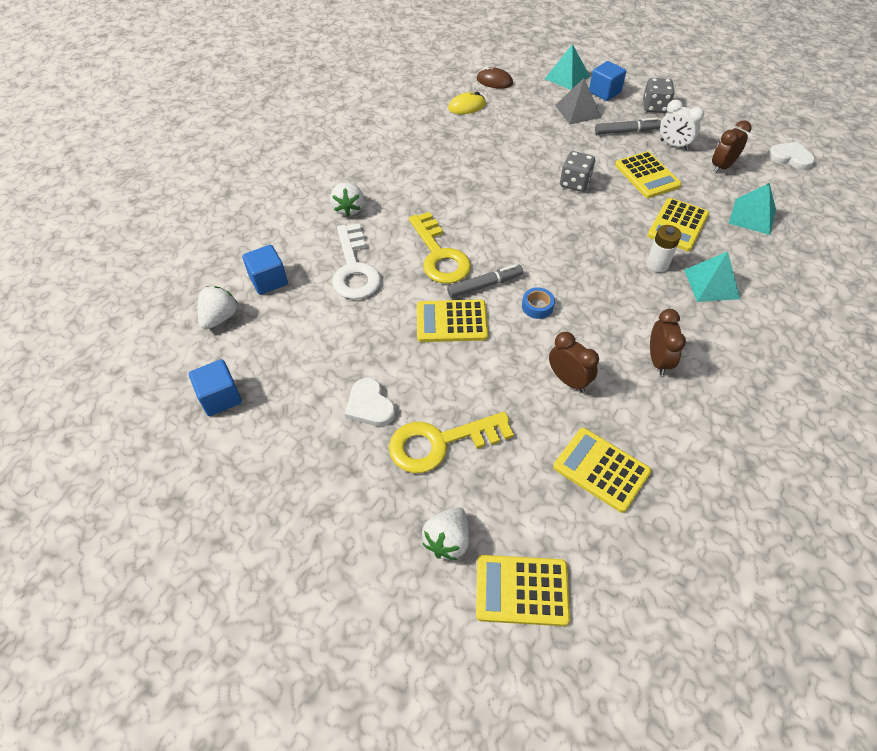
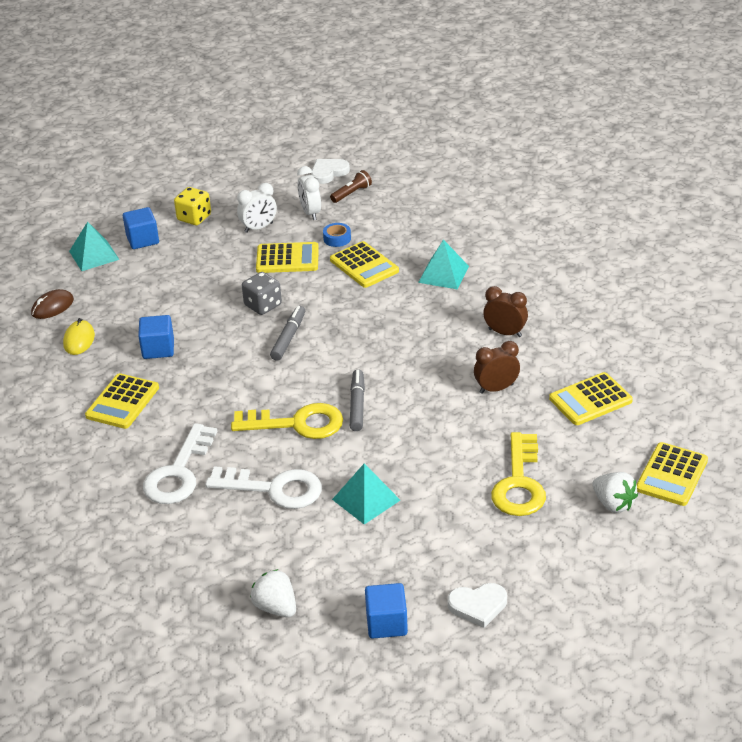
camera: 65 degrees left, 15 degrees down
blue cube [242,245,288,295] -> blue cube moved to [138,315,174,359]
white strawberry [330,182,364,217] -> white key [143,423,217,504]
white heart [345,378,395,426] -> white heart moved to [448,583,507,628]
yellow calculator [417,300,488,342] -> yellow calculator moved to [85,373,159,429]
blue tape [522,287,555,319] -> blue tape moved to [323,223,351,247]
grey pyramid [555,78,601,124] -> none
grey marker [595,118,661,135] -> grey marker moved to [270,306,305,361]
grey dice [643,78,675,113] -> yellow dice [174,187,211,225]
white battery [647,225,681,272] -> none
brown clock [712,120,751,173] -> white clock [297,166,321,220]
turquoise pyramid [729,183,776,235] -> turquoise pyramid moved to [332,464,400,525]
none -> brown flashlight [330,170,372,203]

